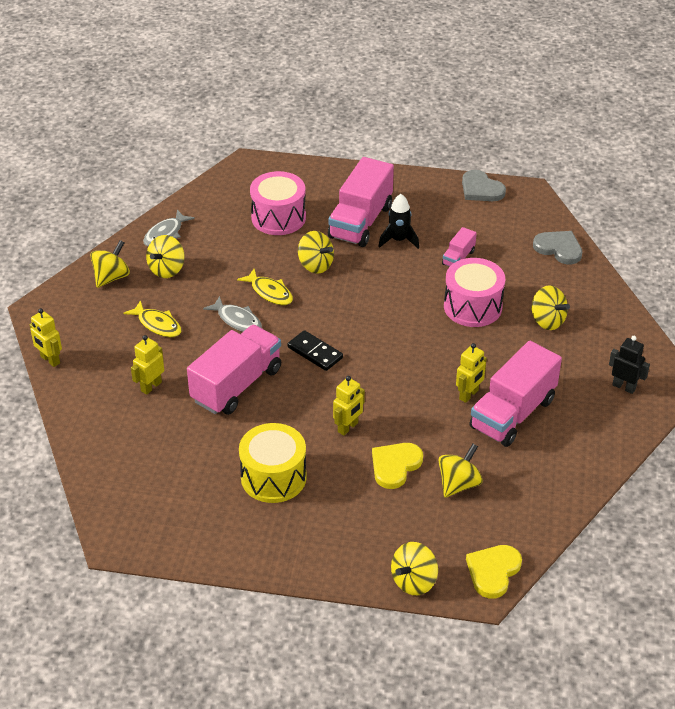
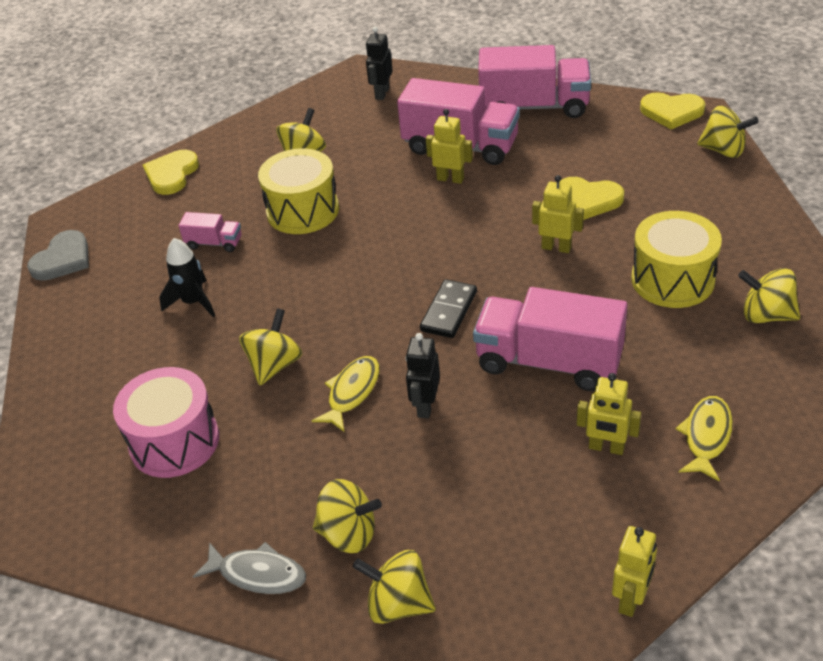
camera: 105 degrees left, 0 degrees up
yellow fish [123,300,181,337] -> yellow fish moved to [676,396,733,482]
grey fish [203,296,262,332] -> black robot [406,333,440,419]
pink truck [328,157,394,247] -> pink truck moved to [478,45,591,118]
yellow spinning top [438,444,483,498] -> yellow spinning top moved to [738,268,800,323]
pink drum [444,258,505,327] -> yellow drum [258,148,339,234]
grey heart [533,231,582,264] -> yellow heart [143,150,199,195]

